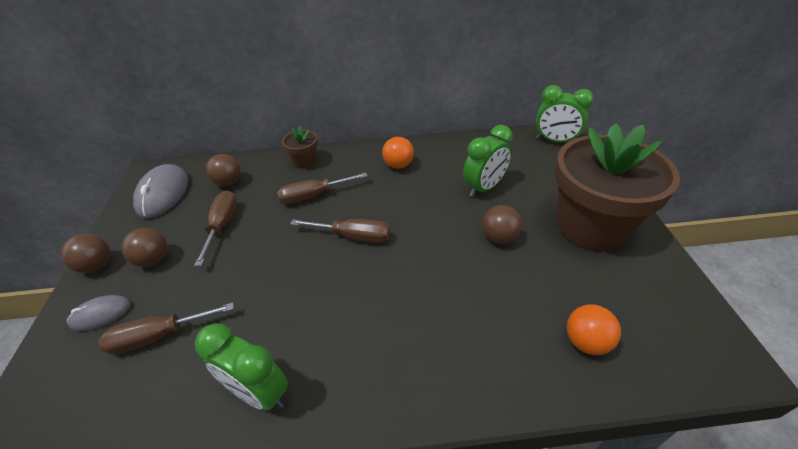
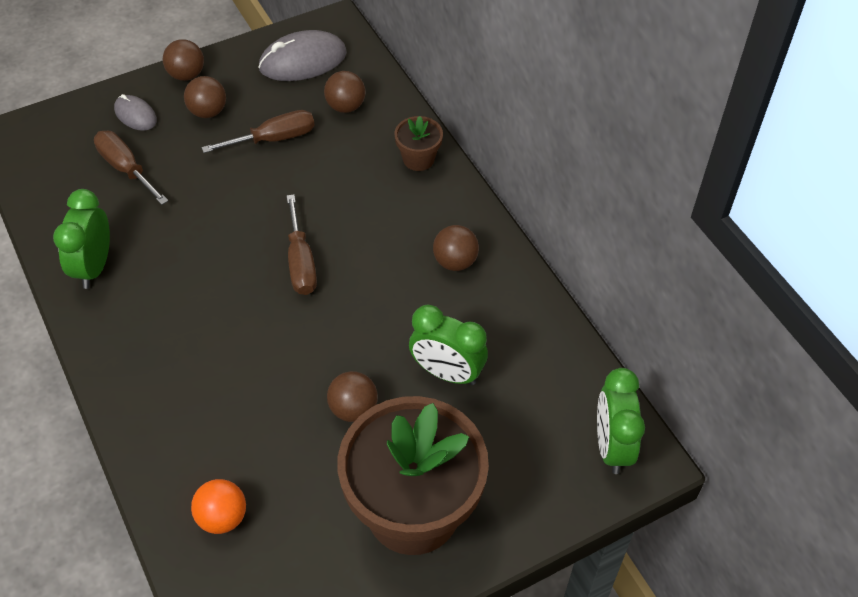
camera: 65 degrees right, 10 degrees up
brown screwdriver [277,172,368,205] -> none
orange ball [382,137,414,169] -> brown ball [433,225,479,271]

